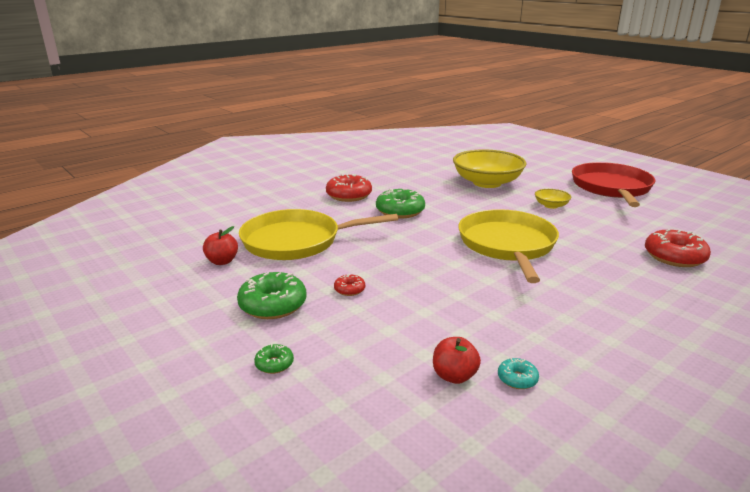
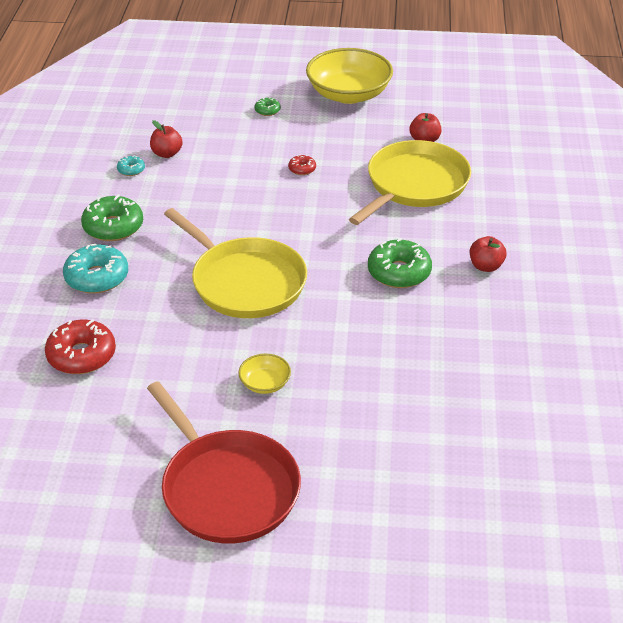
camera: 135 degrees right, 15 degrees up
green donut [237,272,306,319] -> green donut moved to [81,194,143,241]
red donut [326,174,372,202] -> red apple [470,236,506,272]
yellow bowl [453,149,527,188] -> yellow bowl moved to [306,48,393,104]
none -> turquoise donut [63,244,128,294]

